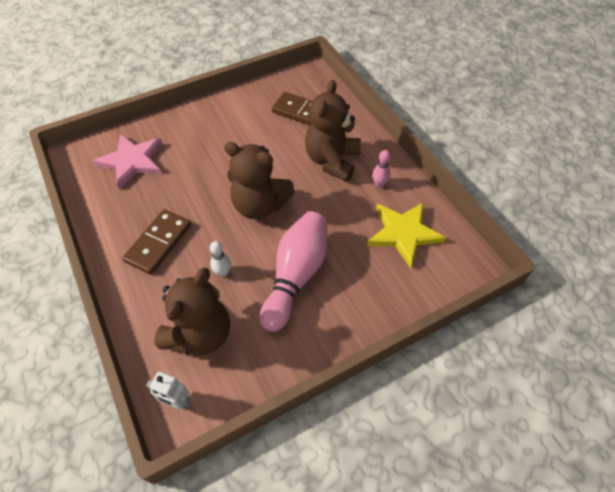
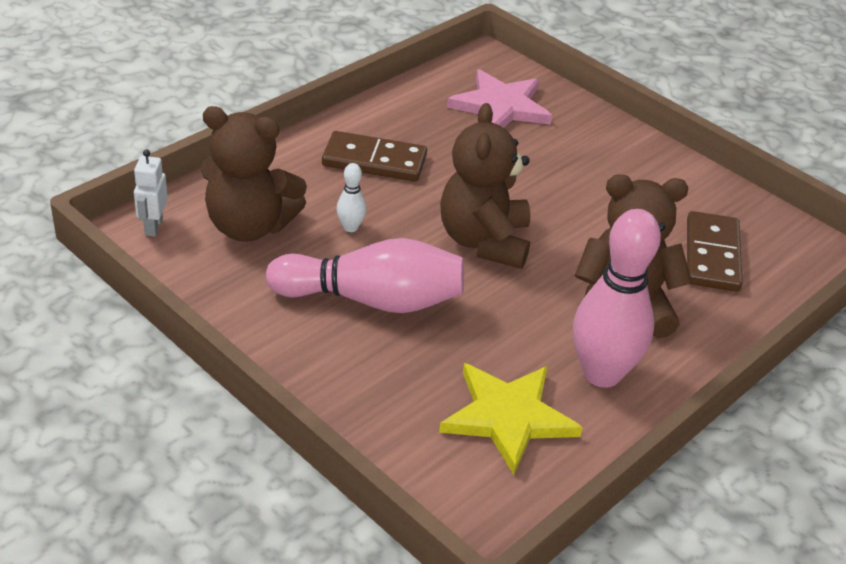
camera: 70 degrees right, 15 degrees down
pink bowling pin [372,150,390,188] -> pink bowling pin [573,209,661,388], size x2.35

